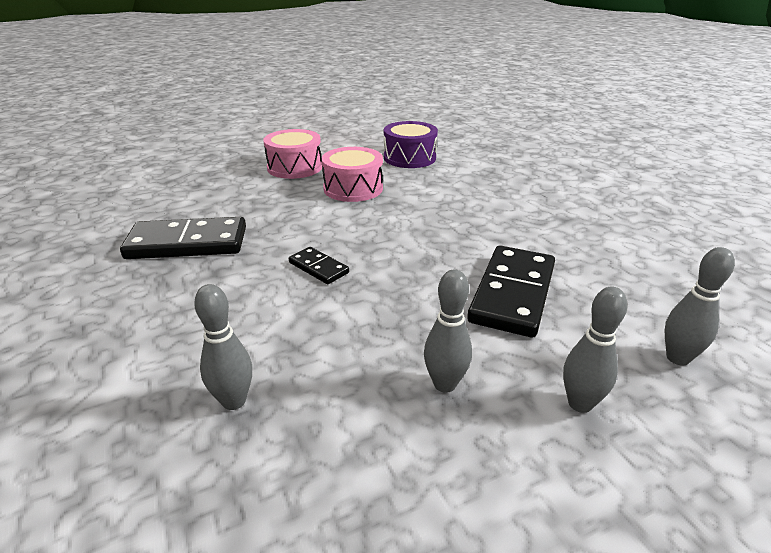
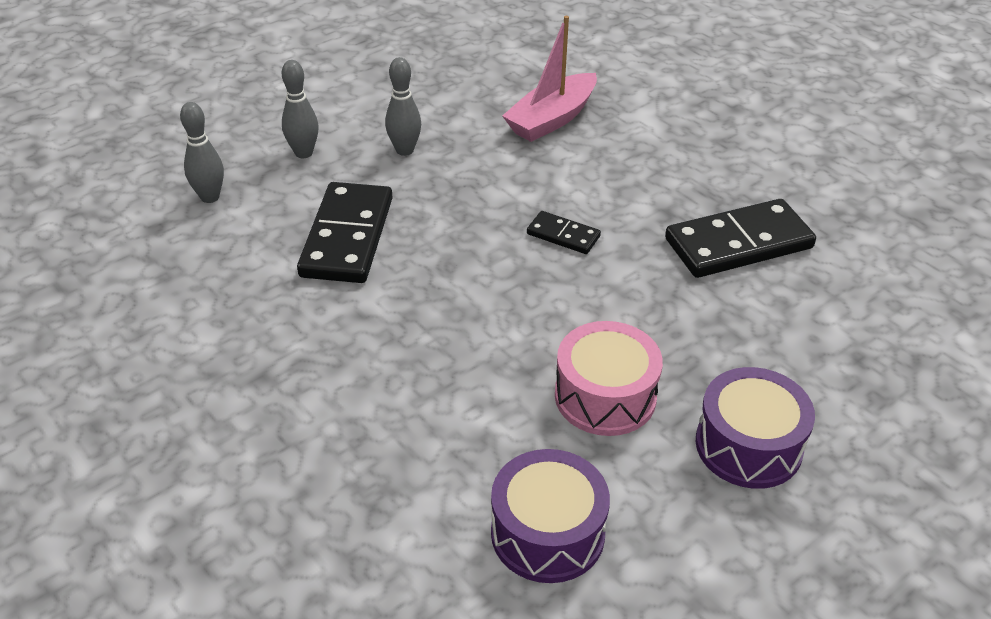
camera: 165 degrees right, 10 degrees up
grey bowling pin [194,284,252,410] -> pink boat [502,16,597,142]
pink drum [263,129,322,179] -> purple drum [696,367,815,489]

